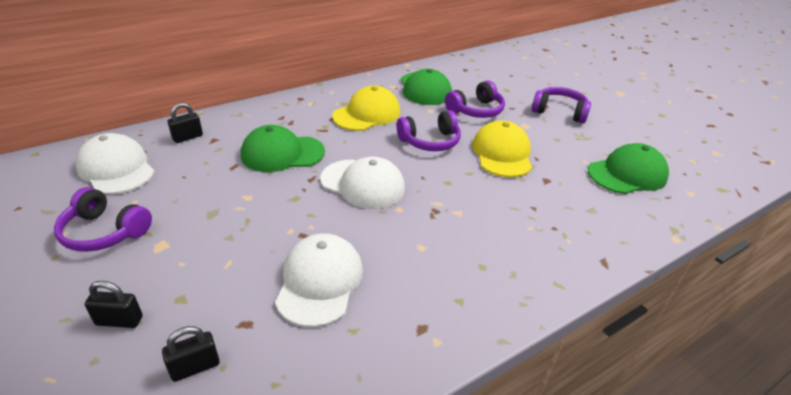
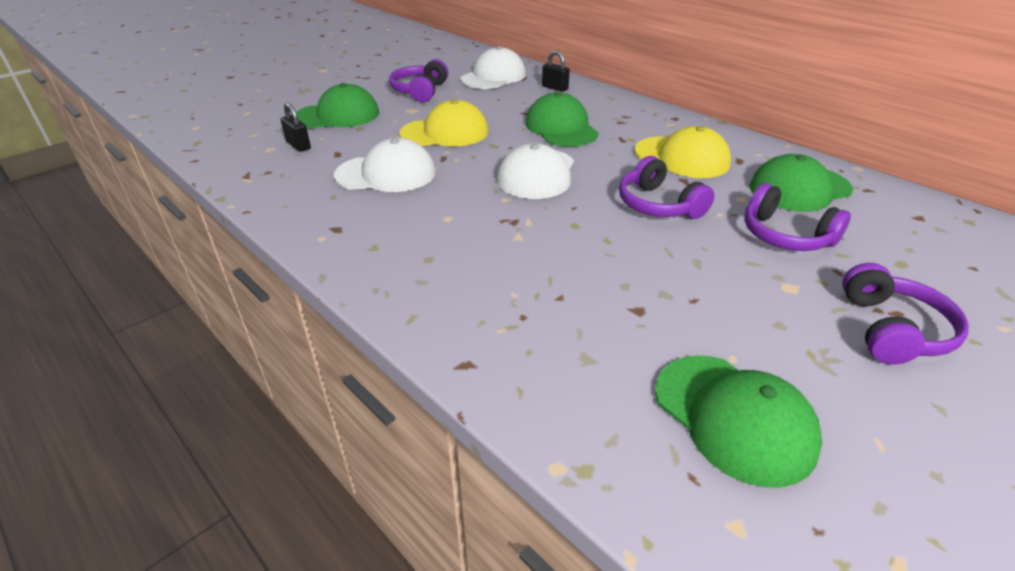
camera: 80 degrees right, 0 degrees up
black padlock [85,281,143,328] -> green cap [296,83,379,128]
yellow cap [472,120,532,177] -> yellow cap moved to [399,99,488,146]

